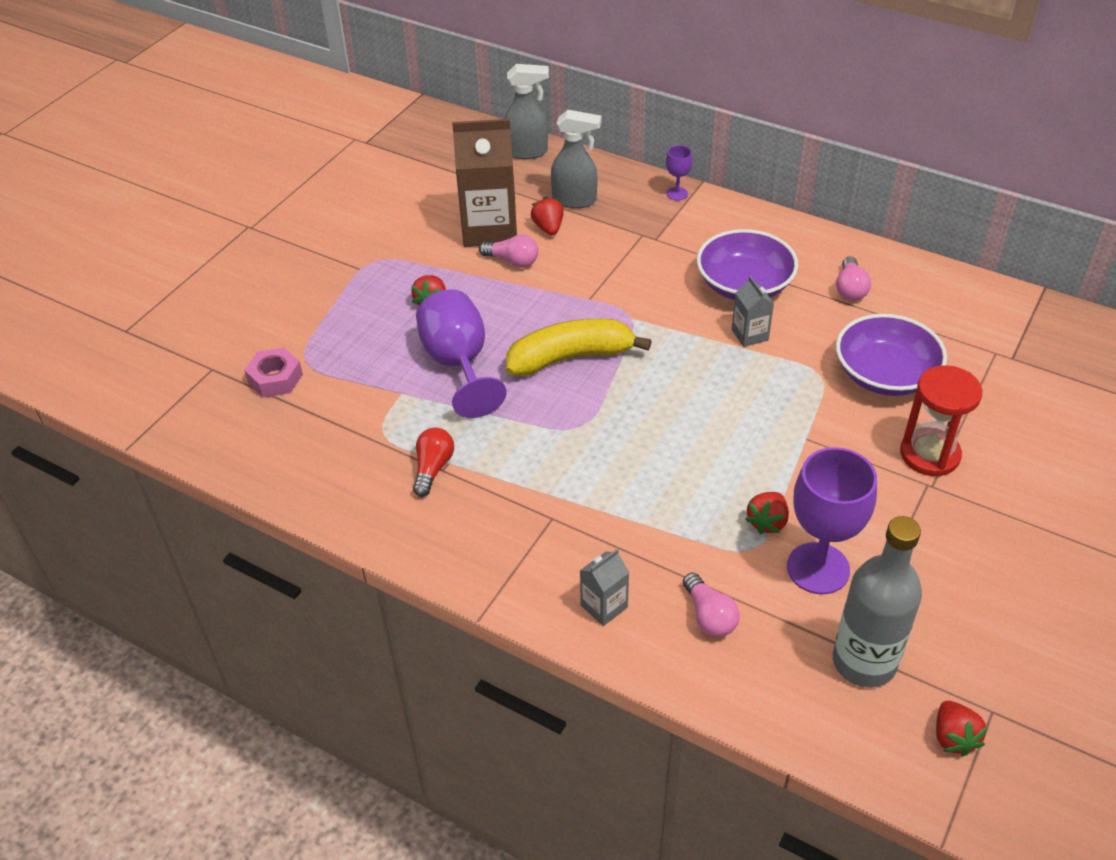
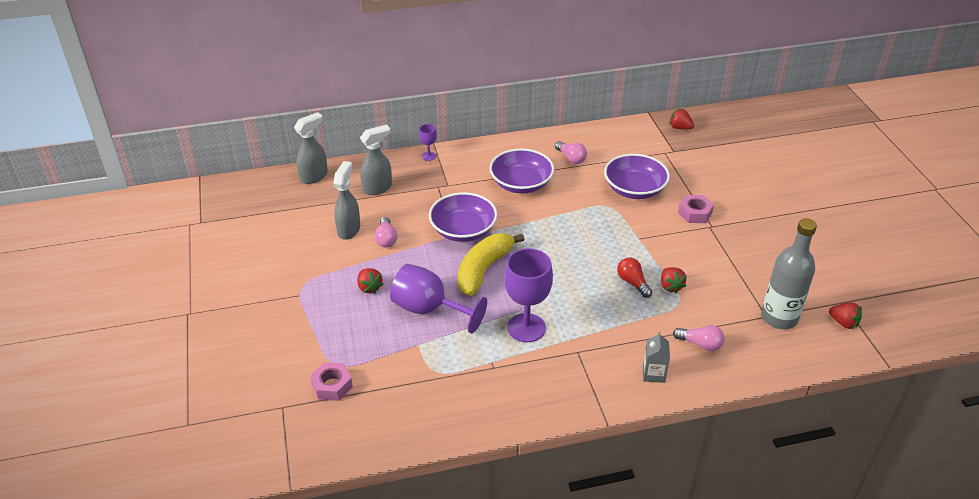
camera: 45 degrees left, 5 degrees down
red light bulb [413,428,454,497] -> red light bulb moved to [617,258,652,298]
brown carton [452,119,517,247] -> grey spray bottle [333,161,360,240]
pink light bulb [479,234,538,268] -> pink light bulb turned 105 degrees clockwise [374,217,397,248]
red strawberry [531,197,564,235] -> red strawberry moved to [669,108,694,129]
grey carton [732,276,774,347] -> none
purple goblet [787,447,877,594] -> purple goblet moved to [504,248,553,342]
red hourglass [900,365,982,476] -> pink nut [678,195,714,223]
none -> purple bowl [429,192,497,242]

